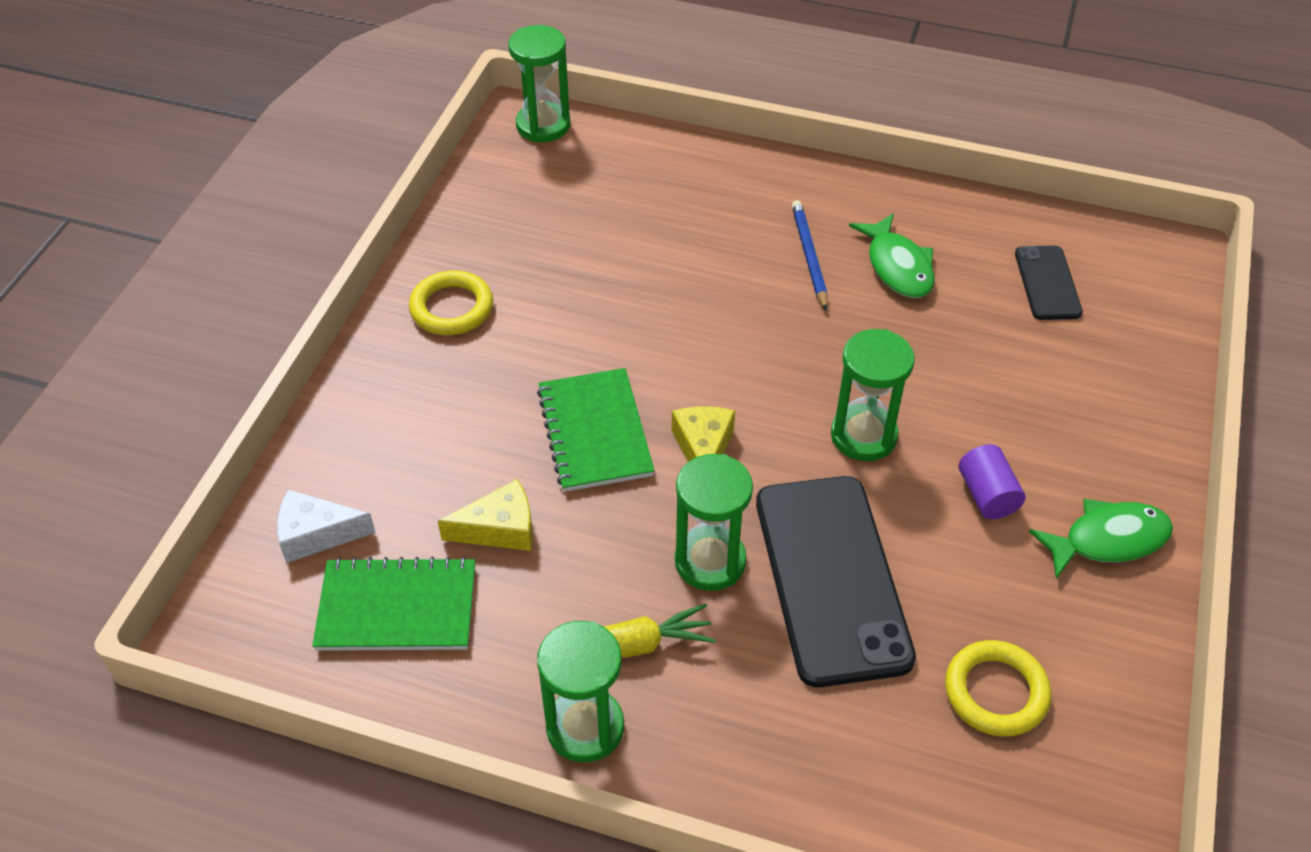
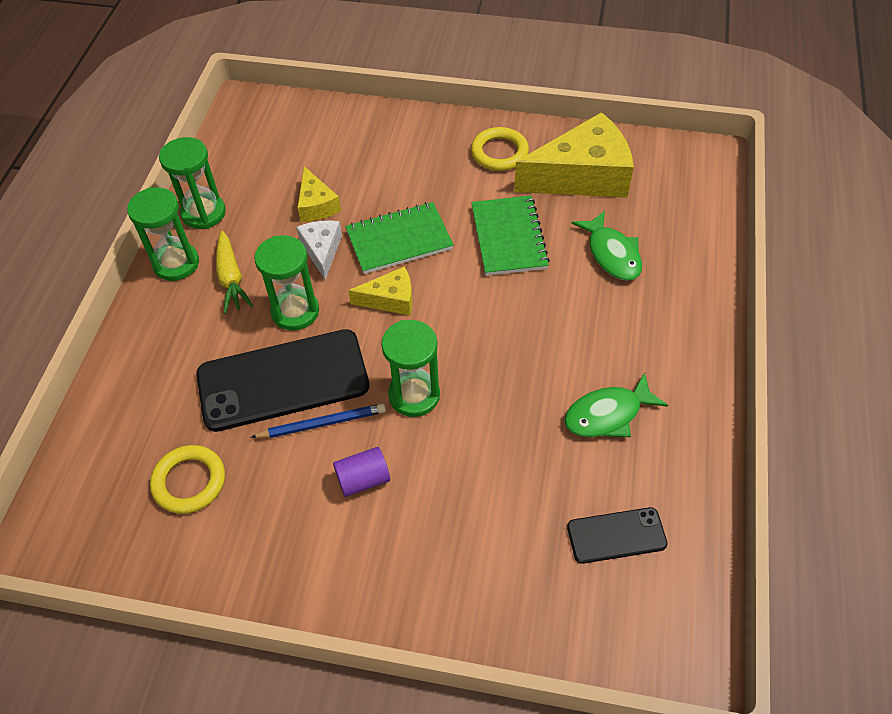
camera: 85 degrees right, 5 degrees up
white cheese [277,489,376,563] -> white cheese moved to [296,221,342,280]
green notebook [312,556,475,651] -> green notebook moved to [471,196,550,276]
green hourglass [508,25,570,142] -> green hourglass moved to [159,137,226,229]
blue pencil [792,200,827,311] -> blue pencil moved to [250,403,386,438]
green fish [1029,499,1173,579] -> green fish moved to [571,211,642,281]
none -> yellow cheese [514,112,634,198]

